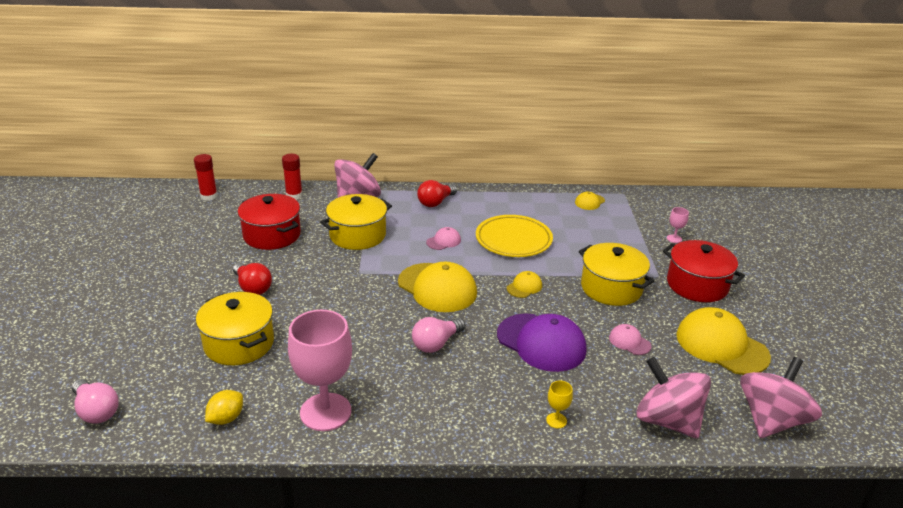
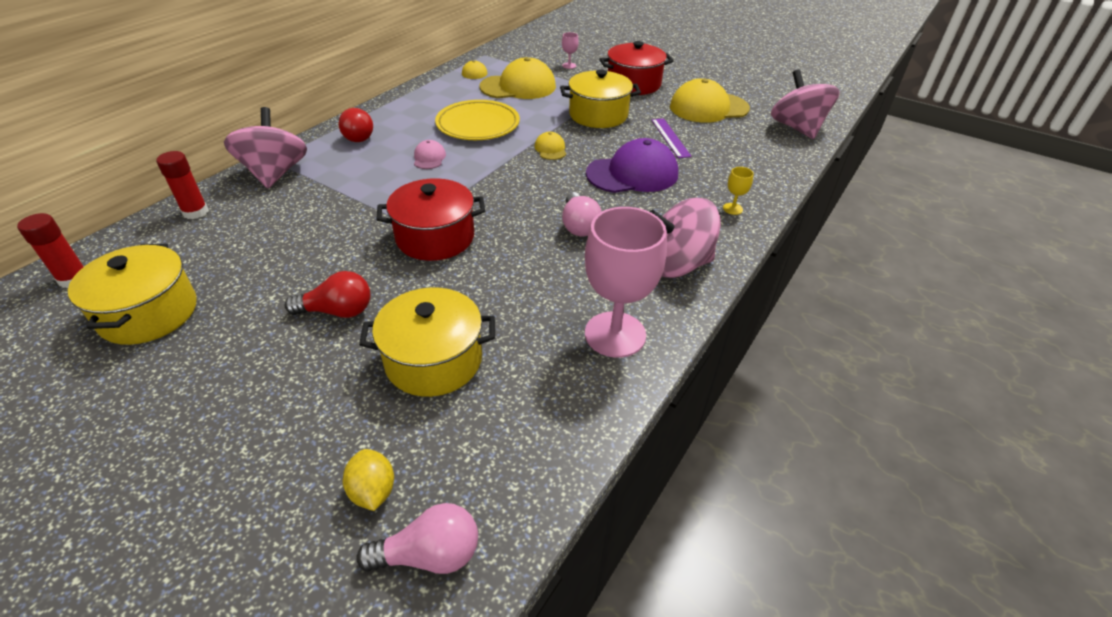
camera: 55 degrees left, 10 degrees up
yellow lemon [205,390,243,425] -> yellow lemon moved to [343,449,394,511]
red pot [238,194,301,250] -> red pot moved to [376,178,485,261]
yellow pot [320,194,392,250] -> yellow pot moved to [68,244,197,345]
yellow cap [398,262,477,312] -> yellow cap moved to [480,57,556,99]
pink cap [609,324,652,355] -> purple ruler [652,118,692,158]
pink spinning top [637,357,711,438] -> pink spinning top moved to [649,198,721,278]

